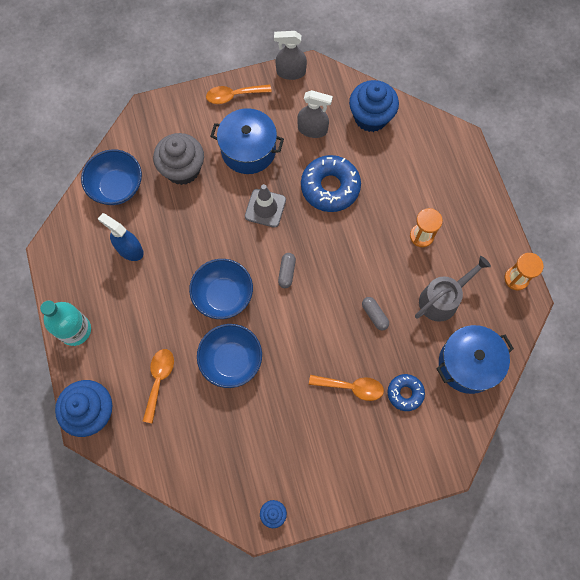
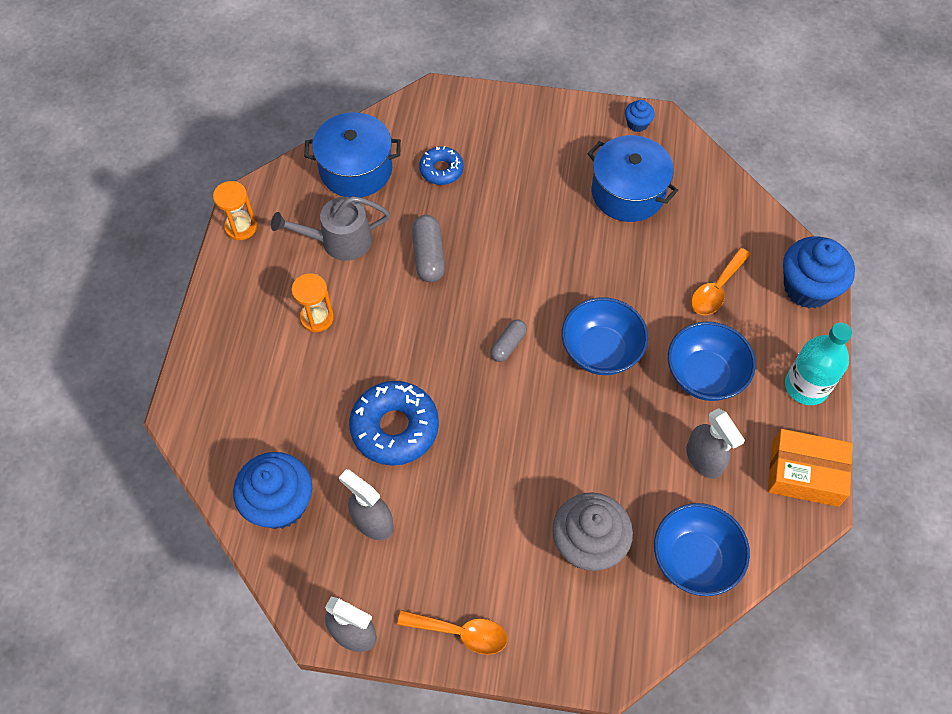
camera: 155 degrees left, 10 degrees down
blue spray bottle [98,213,144,261] -> grey spray bottle [686,408,745,479]
blue bowl [197,324,262,388] -> blue bowl moved to [668,321,756,401]
blue pot [210,108,284,174] -> blue pot moved to [588,135,678,222]
grey traffic cone [245,184,286,228] -> none
orange spoon [309,375,384,401] -> none
grey capsule [362,297,389,330] -> grey capsule [412,215,445,282], size x1.53
none -> orange box [768,429,853,507]

